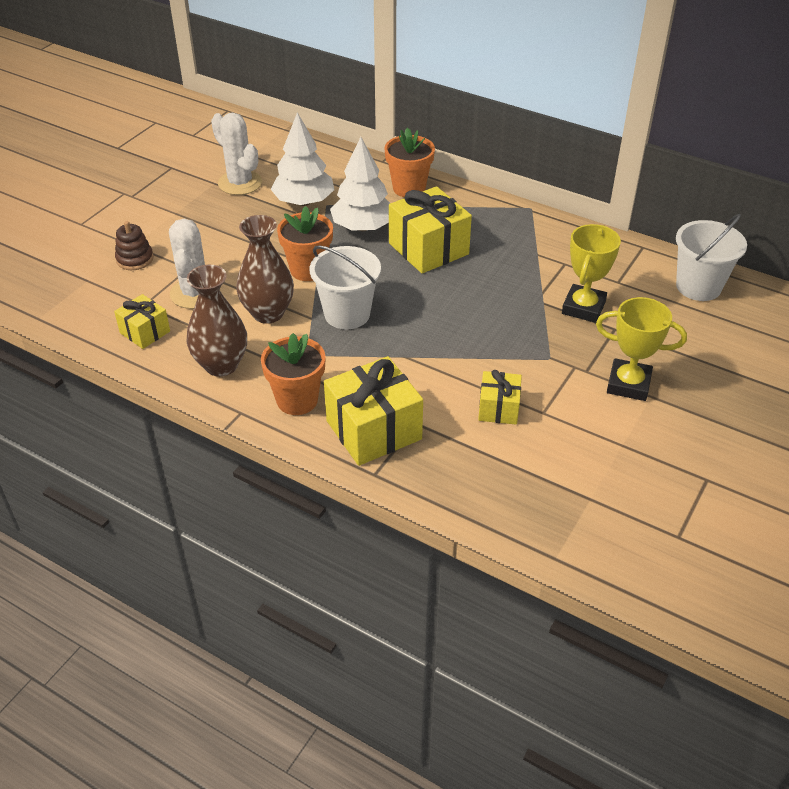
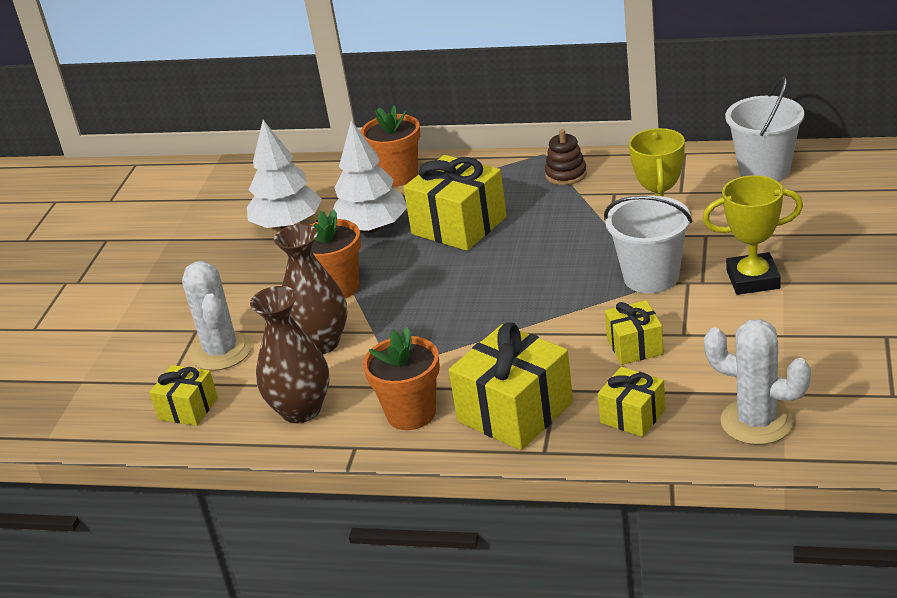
camera: 15 degrees left, 10 degrees down
brown stacking toy [115,221,154,270] -> brown stacking toy moved to [545,129,587,185]
white cactus [211,113,262,195] -> white cactus moved to [704,319,811,445]
white bucket [310,245,381,329] -> white bucket moved to [604,196,692,293]
none -> yellow gift [598,367,666,437]

